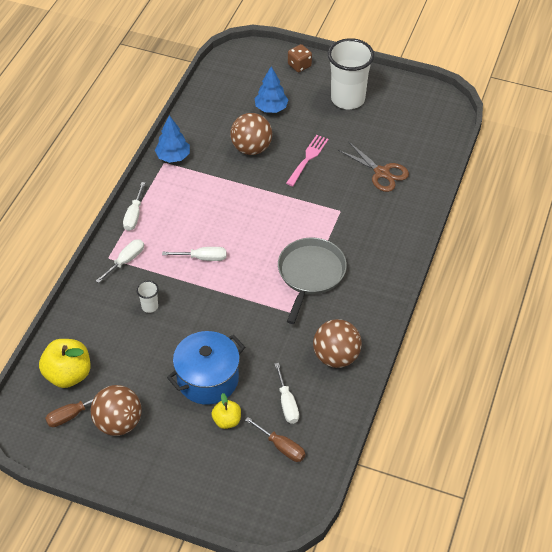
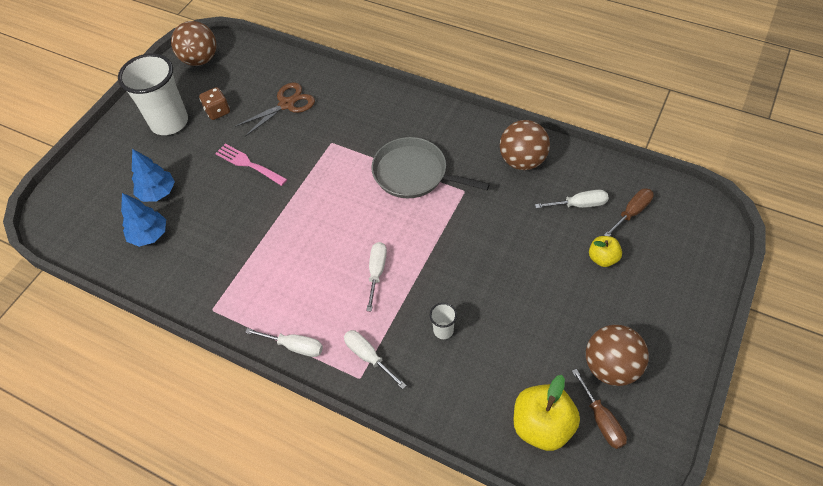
camera: 80 degrees left, 5 degrees up
blue tree [155,115,190,163] -> blue tree moved to [121,193,166,247]
blue pot [167,331,245,405] -> none
brown ball [230,113,272,155] -> brown ball moved to [171,21,216,66]
brown dice [288,44,312,72] -> brown dice moved to [199,87,230,120]

